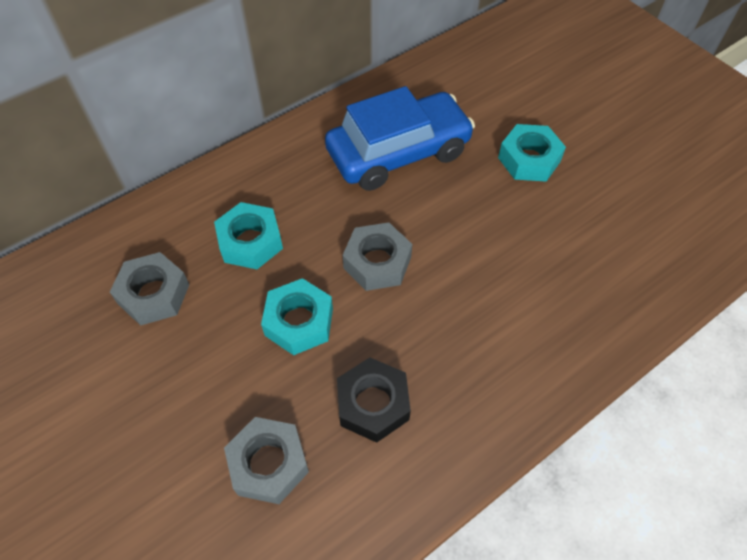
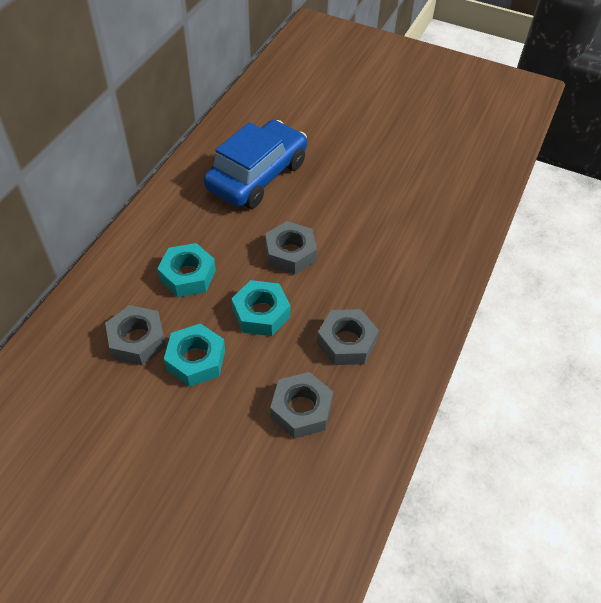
camera: 30 degrees left, 5 degrees down
black nut [337,357,411,443] -> grey nut [317,309,379,365]
turquoise nut [498,124,566,182] -> turquoise nut moved to [164,323,225,387]

